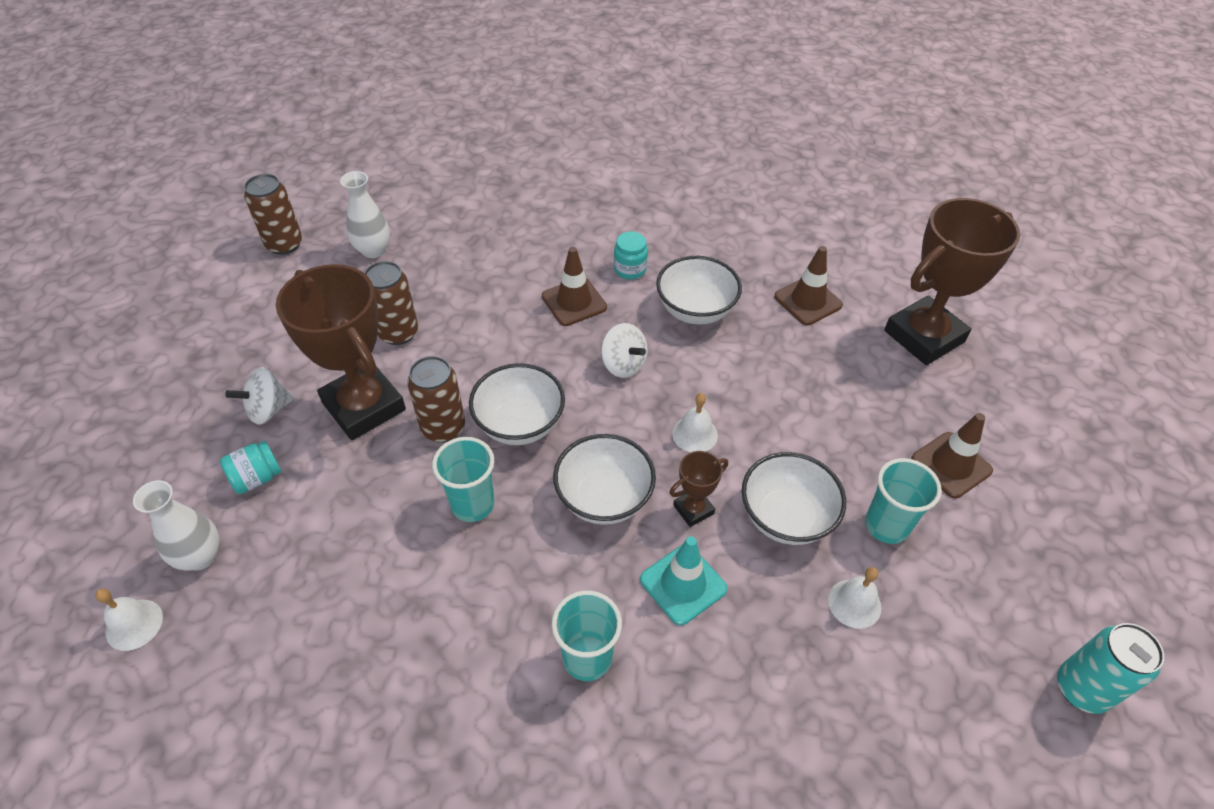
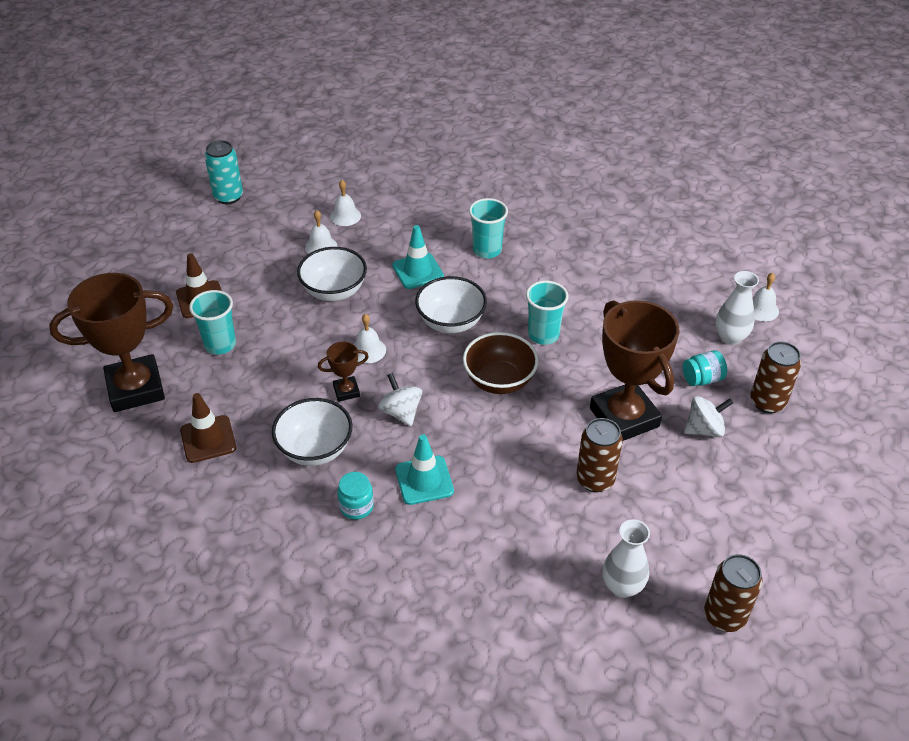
camera: 165 degrees left, 5 degrees down
brown can [407,356,465,443] -> brown can moved to [750,341,801,413]
white bowl [469,363,565,445] -> brown bowl [463,332,539,394]
brown traffic cone [542,247,607,326] -> turquoise traffic cone [395,434,454,505]
brown trophy [669,451,728,527] -> brown trophy moved to [318,341,369,402]
turquoise cup [865,458,942,544] -> turquoise cup moved to [189,290,236,355]
none -> white bell [330,180,361,226]

